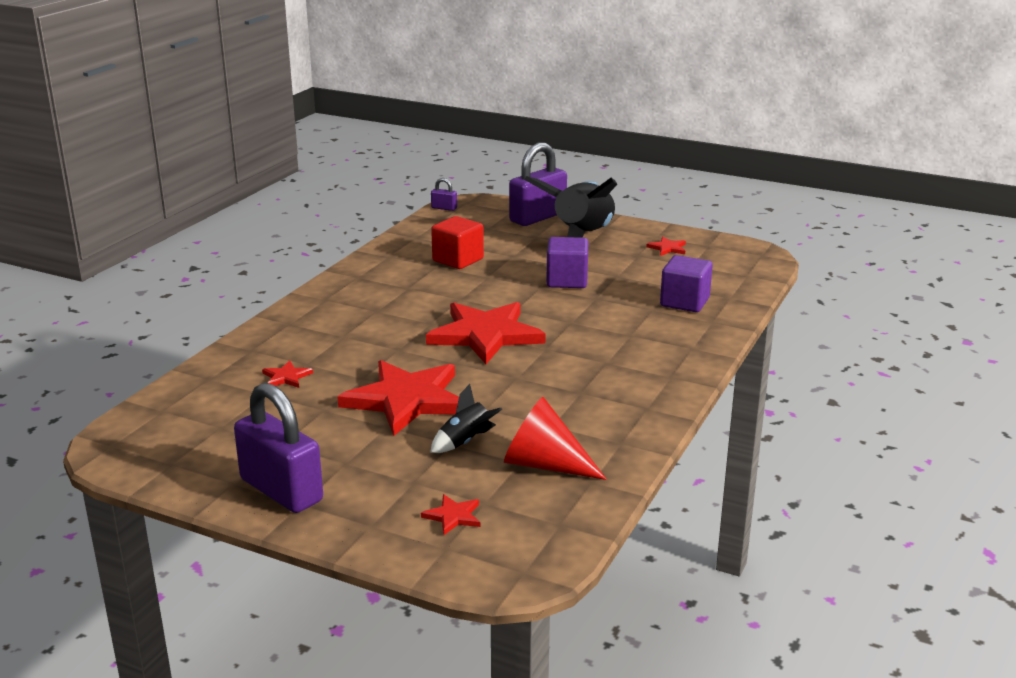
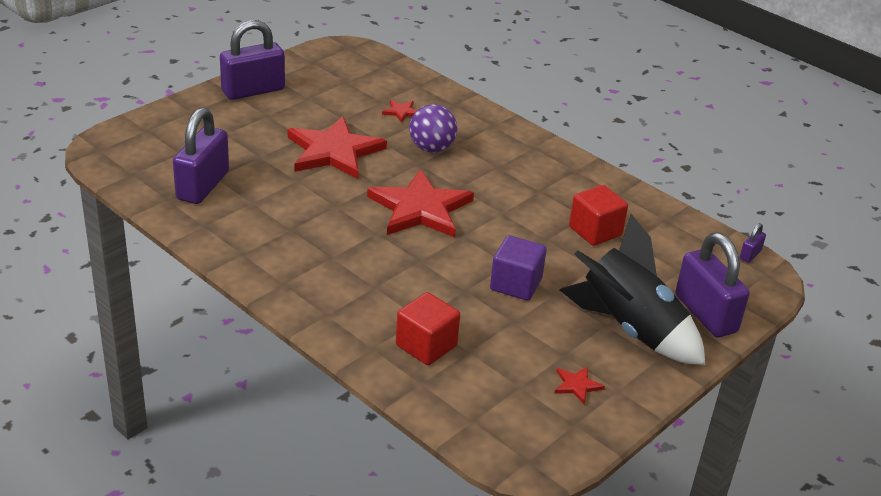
camera: 105 degrees right, 10 degrees up
red star [421,494,480,535] -> none
black rocket [430,384,502,453] -> none
red cone [504,397,607,480] -> purple padlock [173,107,229,204]
purple cube [660,255,713,312] -> red cube [396,292,460,365]
none -> purple ball [409,104,457,153]

